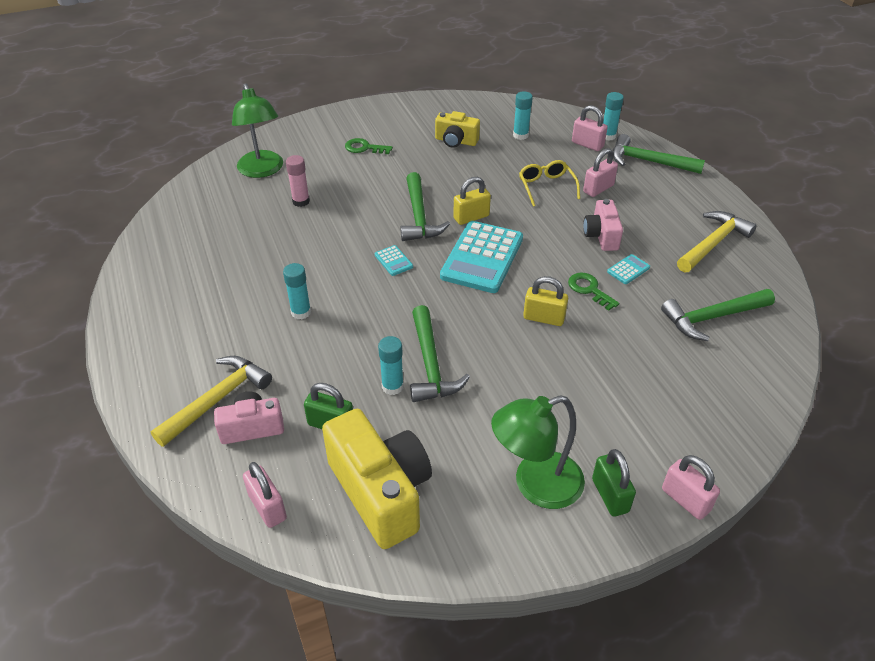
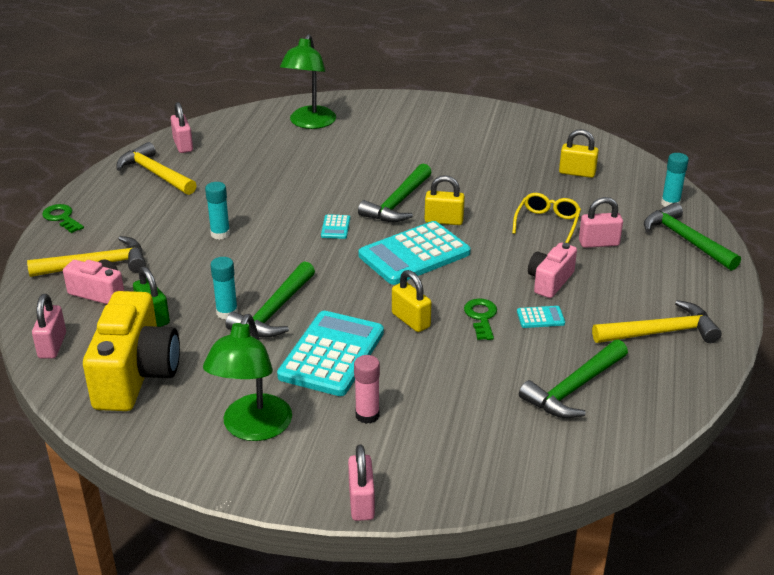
camera: 35 degrees right, 10 degrees down
pink glue stick [286,155,310,207] -> pink glue stick moved to [354,355,380,424]
green key [345,138,393,154] -> green key moved to [42,204,84,233]
yellow camera [435,111,480,148] -> none
green lamp [491,395,585,509] -> green lamp turned 90 degrees counterclockwise [203,314,292,441]
turquoise glue stick [513,91,533,140] -> yellow padlock [559,129,599,178]
pink padlock [572,105,608,151] -> pink padlock moved to [171,102,193,153]
green padlock [592,449,636,516] -> none
green hammer [661,289,775,341] -> green hammer turned 60 degrees counterclockwise [519,339,628,418]
none -> yellow hammer [116,142,197,195]
none -> turquoise calculator [277,311,384,396]

